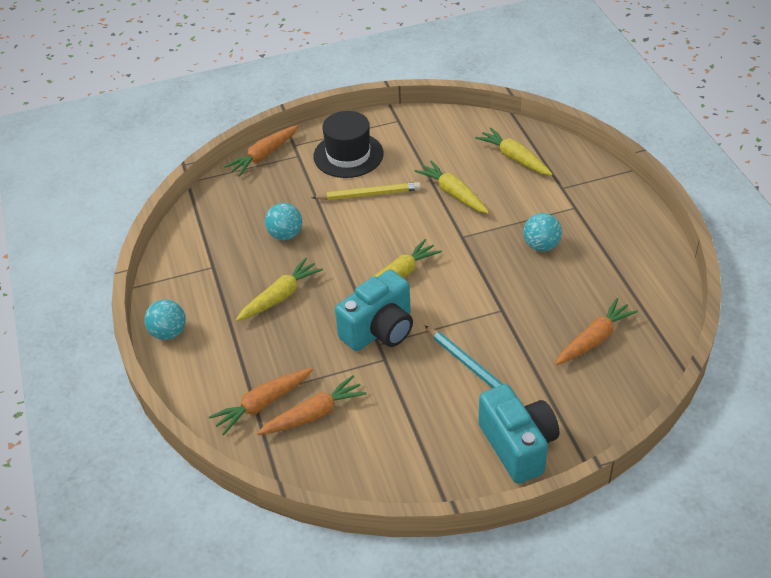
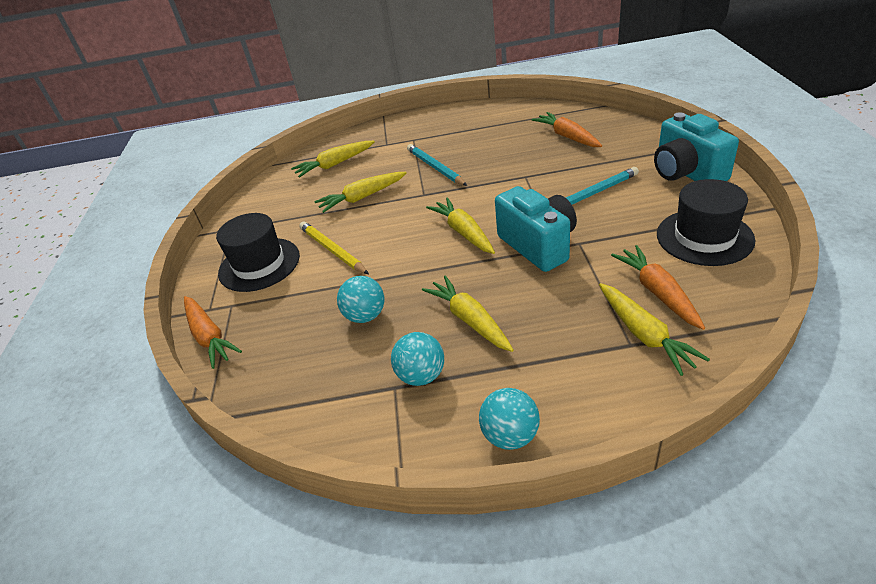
camera: 75 degrees left, 5 degrees down
orange carrot [209,368,313,435] -> yellow carrot [599,283,710,376]
yellow pencil [312,182,421,200] -> yellow pencil turned 45 degrees counterclockwise [299,221,369,274]
turquoise camera [478,384,559,484] -> turquoise camera turned 105 degrees counterclockwise [654,112,739,181]
turquoise ball [523,213,562,251] -> turquoise ball moved to [391,332,444,386]
none -> turquoise pencil [407,144,467,186]
none -> black hat [657,179,756,266]

